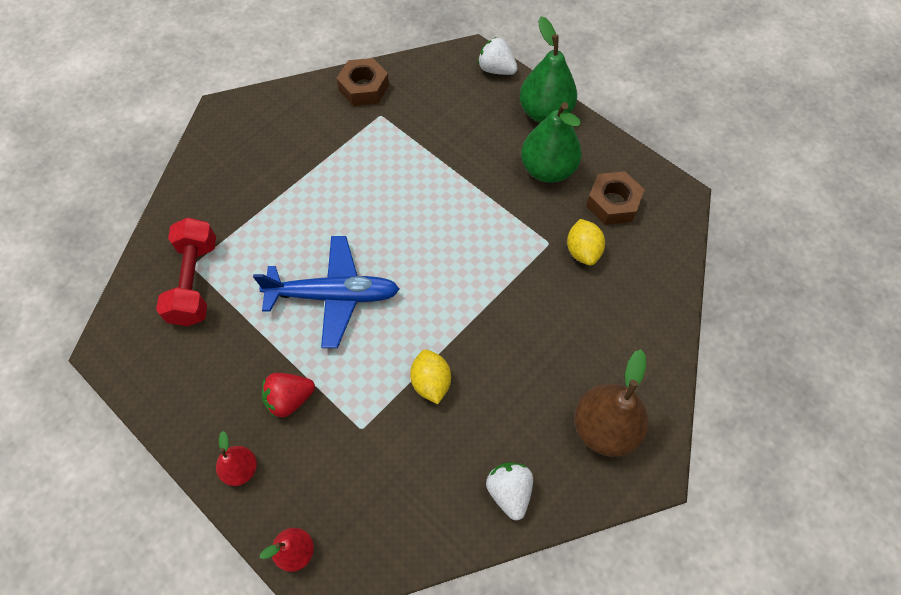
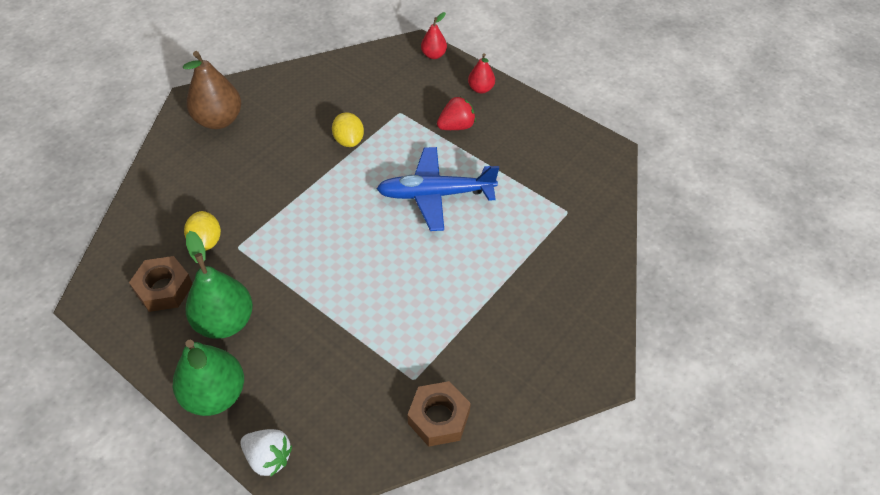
camera: 175 degrees right, 10 degrees down
red dumbbell [156,218,216,326] -> none
white strawberry [486,462,533,520] -> none

